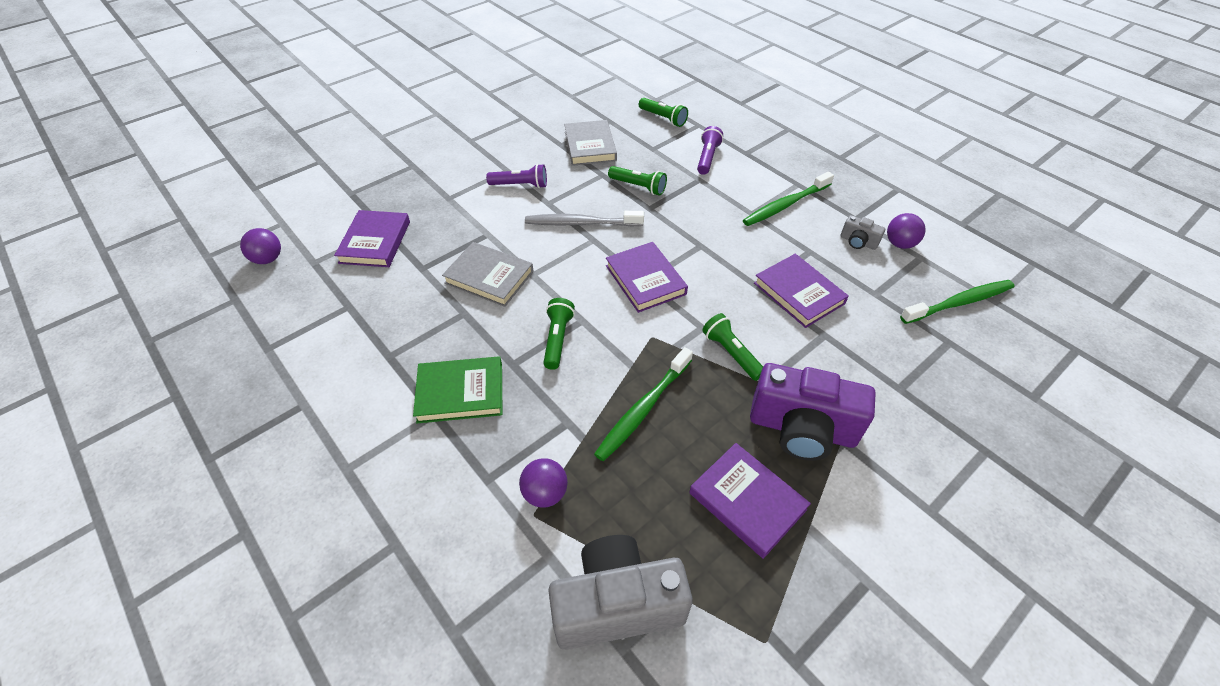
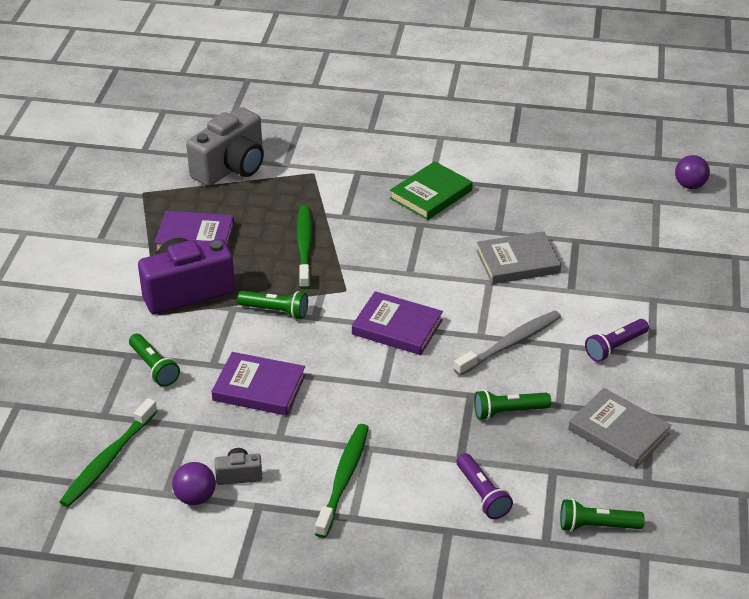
camera: 140 degrees right, 10 degrees down
purple book [334,210,410,267] -> none
purple ball [519,458,568,508] -> none
green flashlight [543,298,575,370] -> green flashlight moved to [129,334,180,387]

